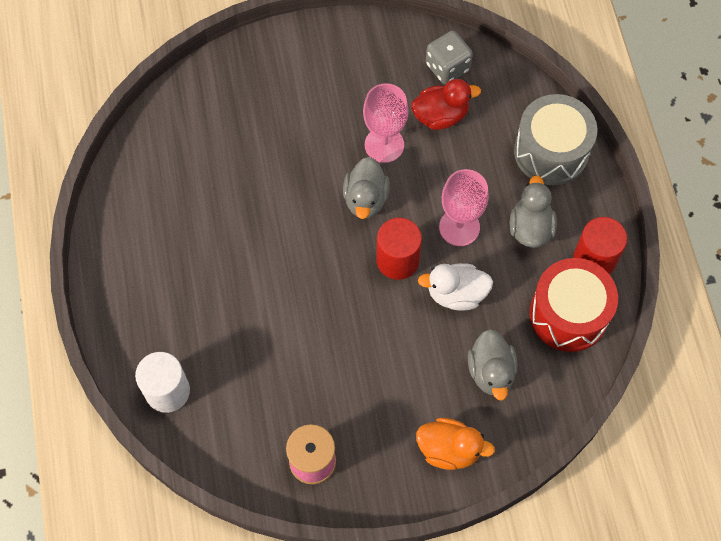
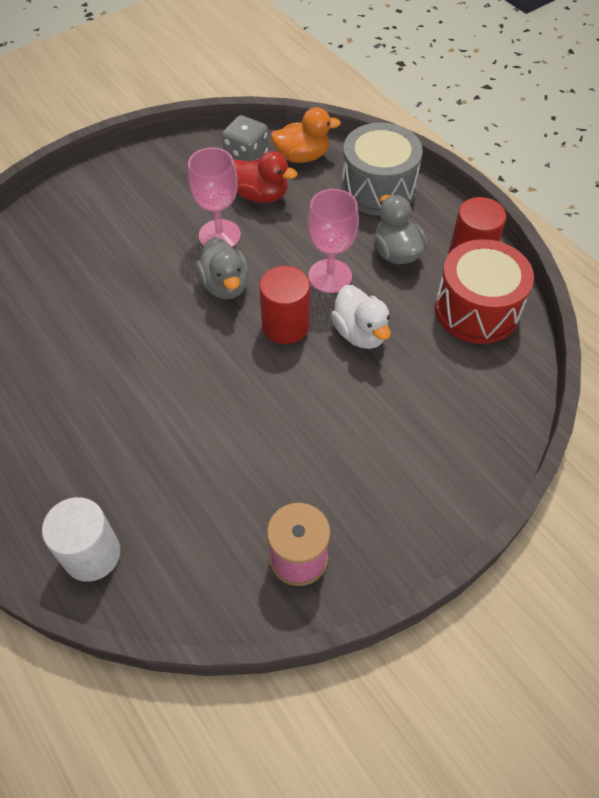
camera: 25 degrees left, 10 degrees down
red duck [411,79,481,130] -> red duck turned 60 degrees clockwise [234,151,297,203]
orange duck [416,418,495,470] -> orange duck moved to [271,107,341,163]
white duck [418,263,493,311] -> white duck turned 90 degrees counterclockwise [331,285,391,349]
grey duck [468,329,518,401] -> none

